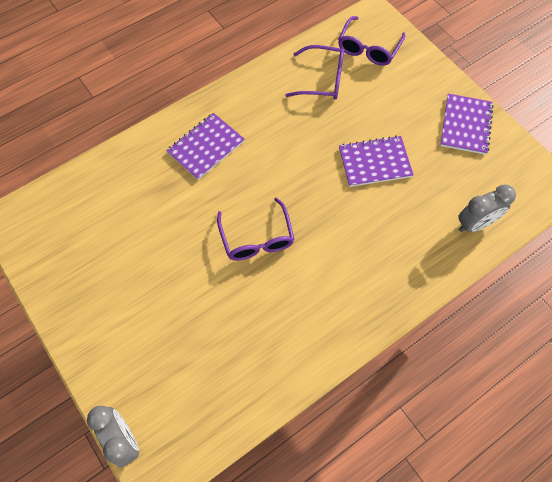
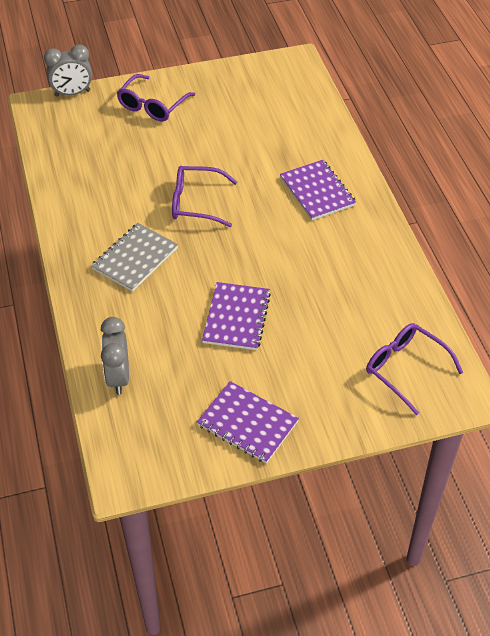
camera: 110 degrees right, 15 degrees down
purple glasses [285,45,344,99] -> purple glasses moved to [117,74,195,121]
none -> grey notebook [91,223,178,292]

